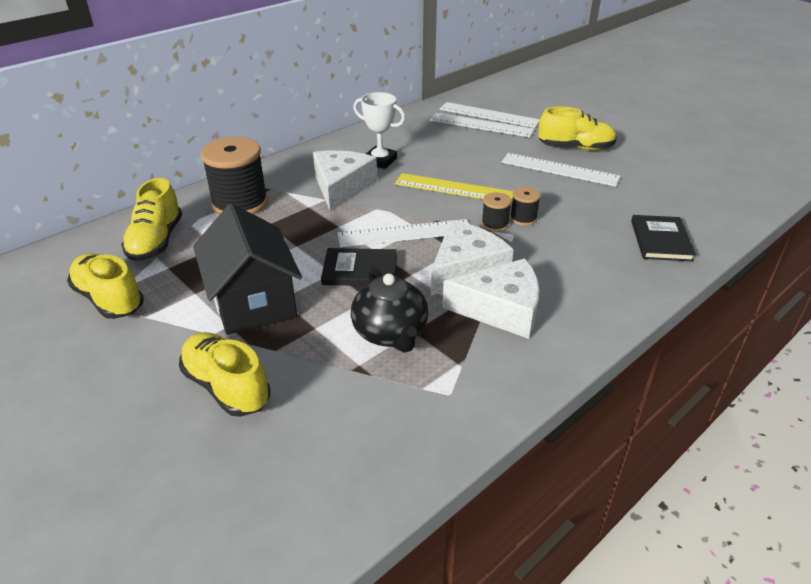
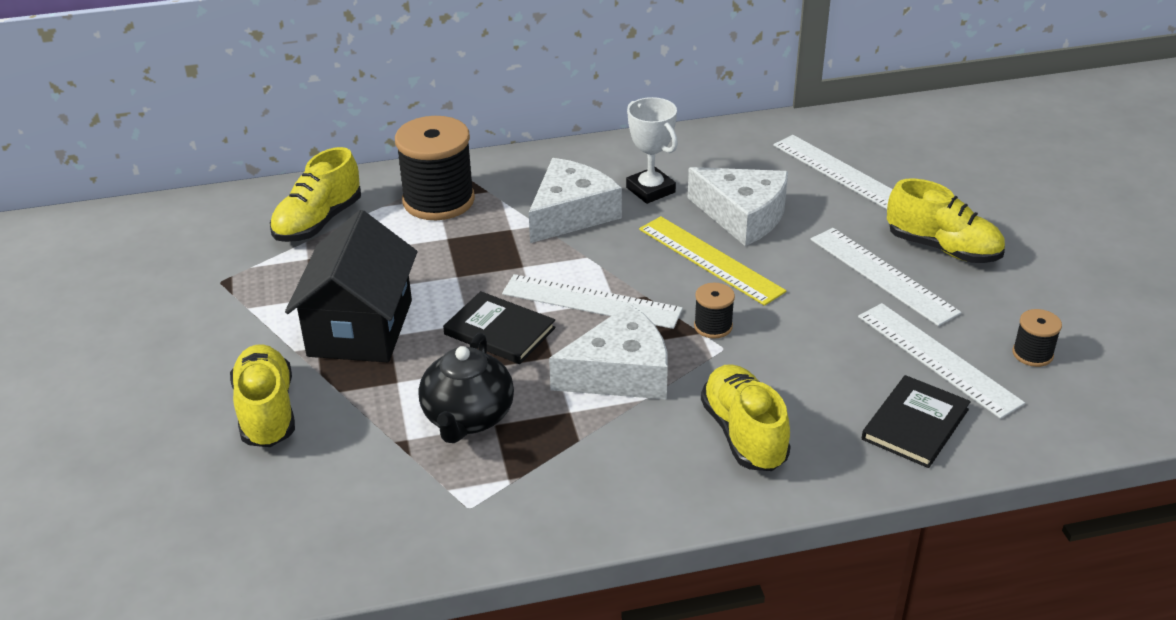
camera: 30 degrees right, 0 degrees up
yellow shoe [67,254,144,319] -> yellow shoe moved to [701,364,791,471]
white ruler [440,102,540,128] -> white ruler moved to [858,303,1025,419]
white cheese [442,258,540,339] -> white cheese moved to [688,167,788,246]
black spool [510,187,541,226] -> black spool moved to [1013,309,1062,367]

